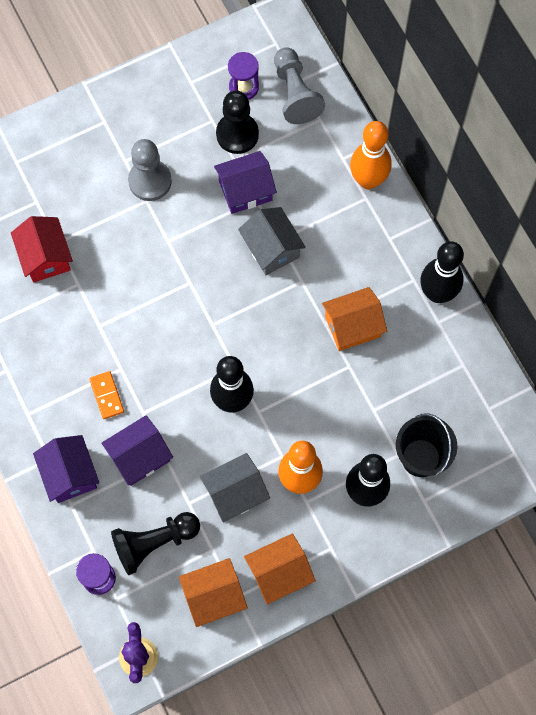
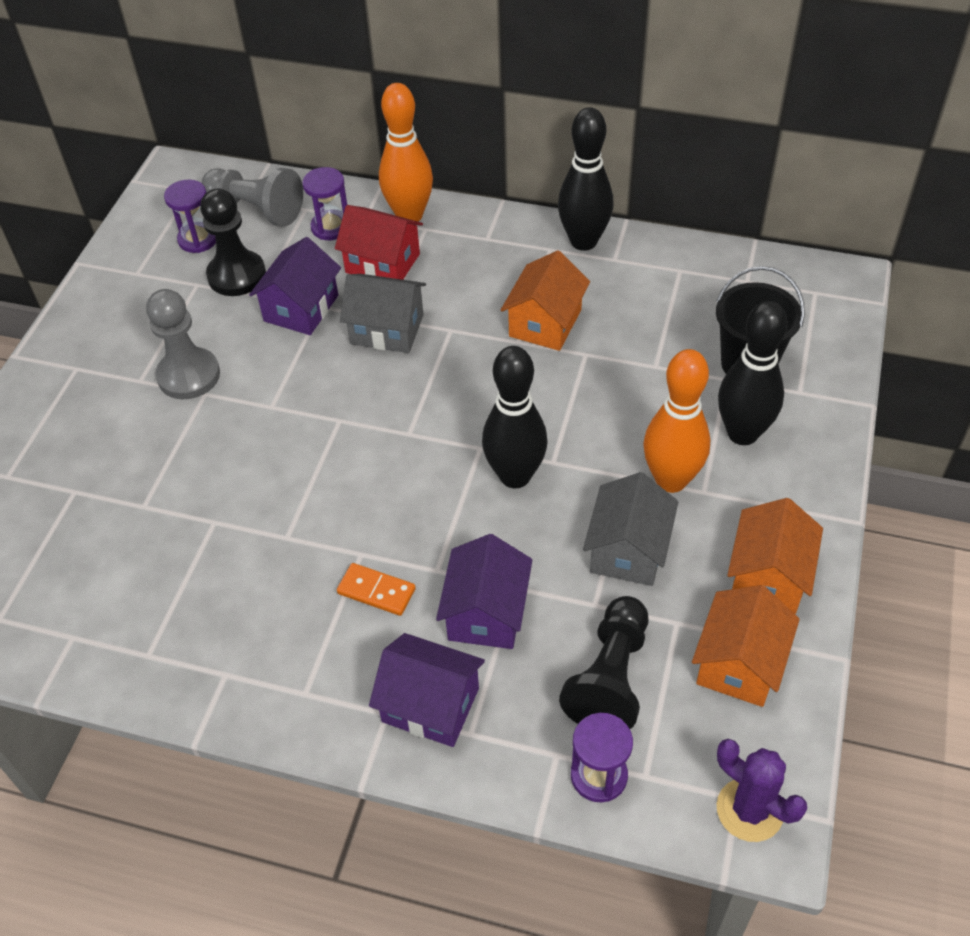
camera: 45 degrees left, 20 degrees down
red house [11,216,73,283] -> red house moved to [335,205,423,280]
none -> purple hourglass [302,167,347,240]

